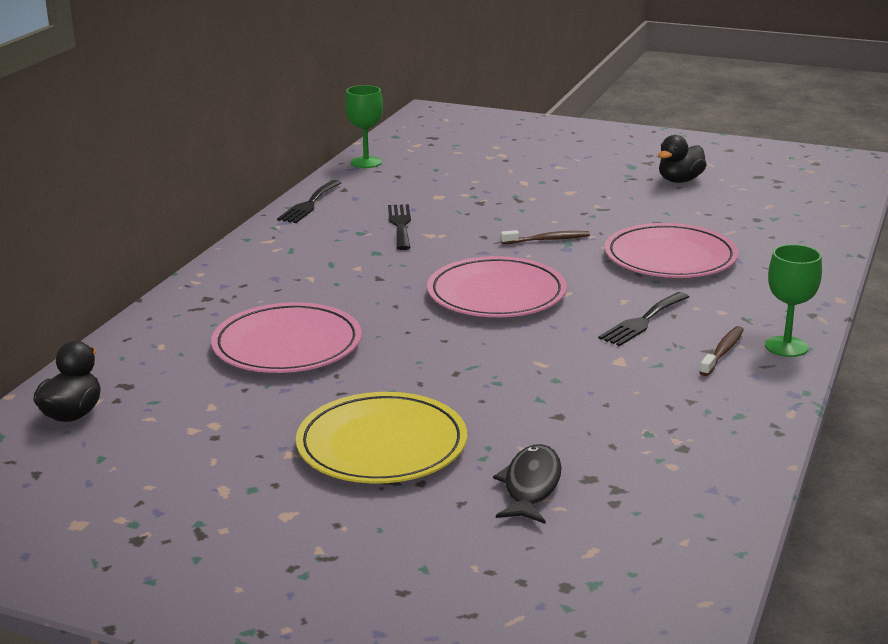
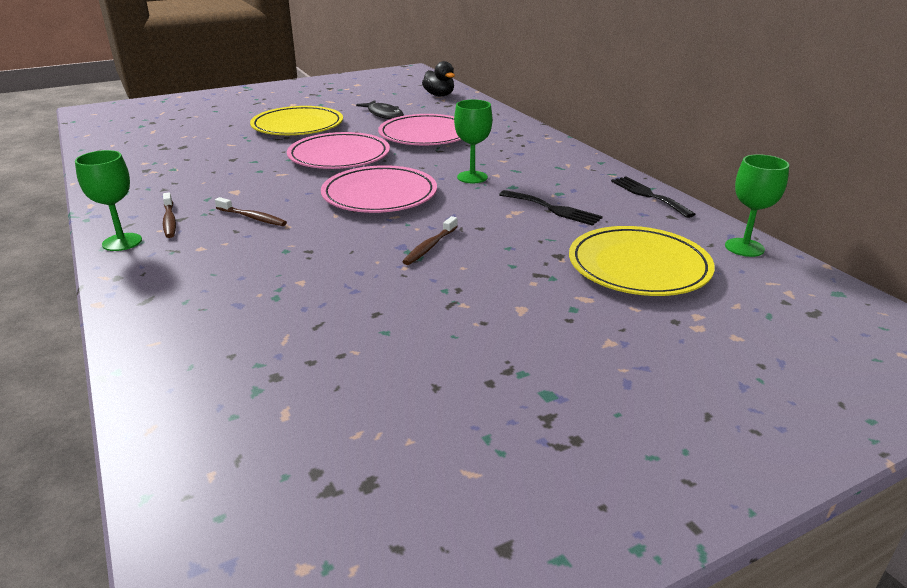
camera: 130 degrees right, 5 degrees up
black fish [493,444,562,524] -> black fish moved to [356,100,404,119]
black fork [598,292,689,346] -> brown toothbrush [215,197,287,226]
pink plate [605,223,739,278] -> pink plate moved to [287,132,390,169]
black duck [658,135,707,183] -> none
none -> green goblet [454,100,492,183]
none -> yellow plate [569,226,715,296]

